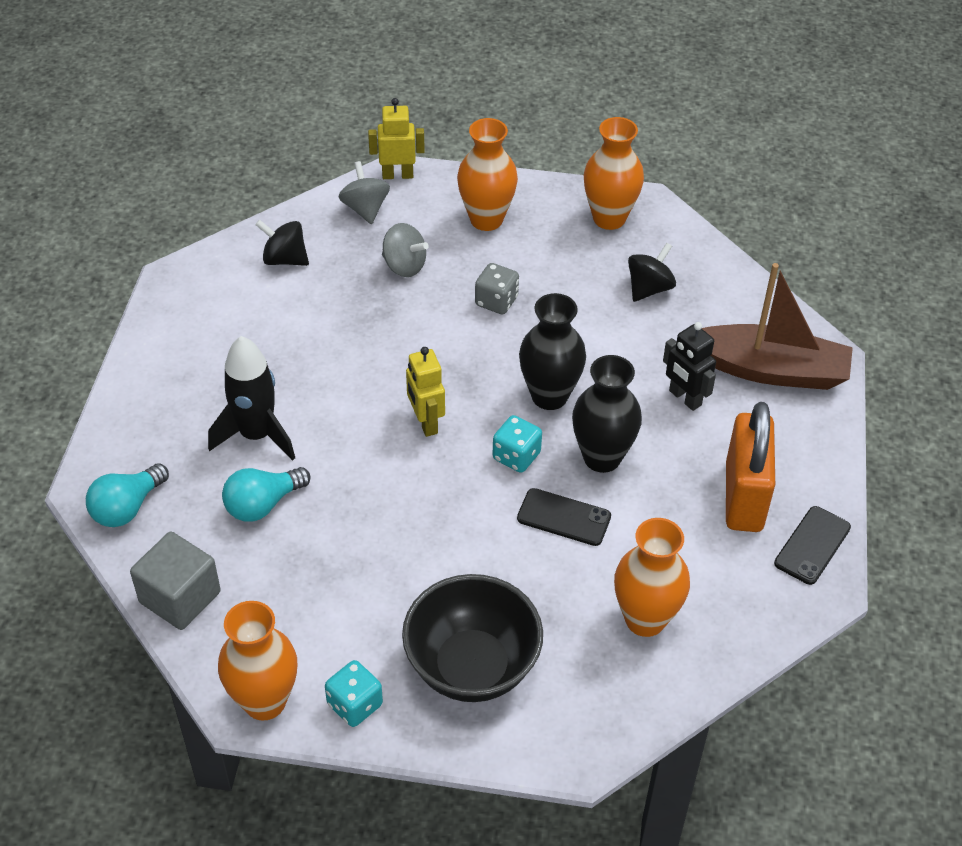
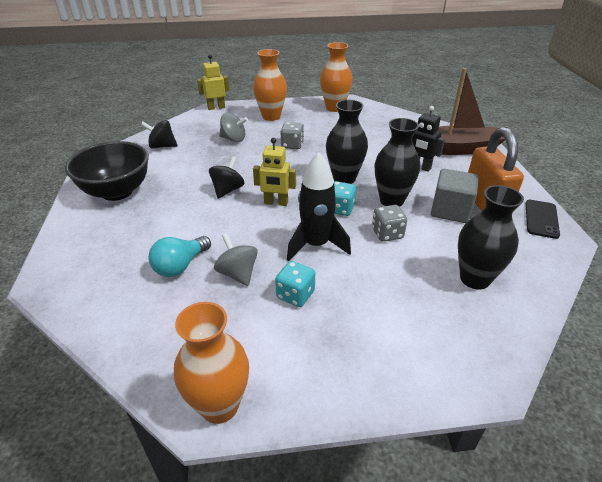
camera: 15 degrees left, 10 degrees down
turquoise light bulb [86,463,169,527] -> none
grey cube [130,532,221,630] -> grey cube moved to [431,169,479,223]
black rocket [208,336,295,461] -> black rocket moved to [287,152,351,261]
turquoise dice [325,660,383,727] -> turquoise dice moved to [275,261,315,307]
grey spinning top [338,161,390,224] -> grey spinning top moved to [214,233,258,286]
black bowl [402,574,543,702] -> black bowl moved to [65,141,149,201]
yellow robot [406,347,445,437] -> yellow robot turned 45 degrees counterclockwise [253,138,296,206]
black phone [517,488,611,546] -> grey dice [372,205,407,242]
orange vase [614,518,690,637] -> black vase [458,185,524,289]
black spinning top [628,243,676,302] -> black spinning top moved to [209,156,244,199]

